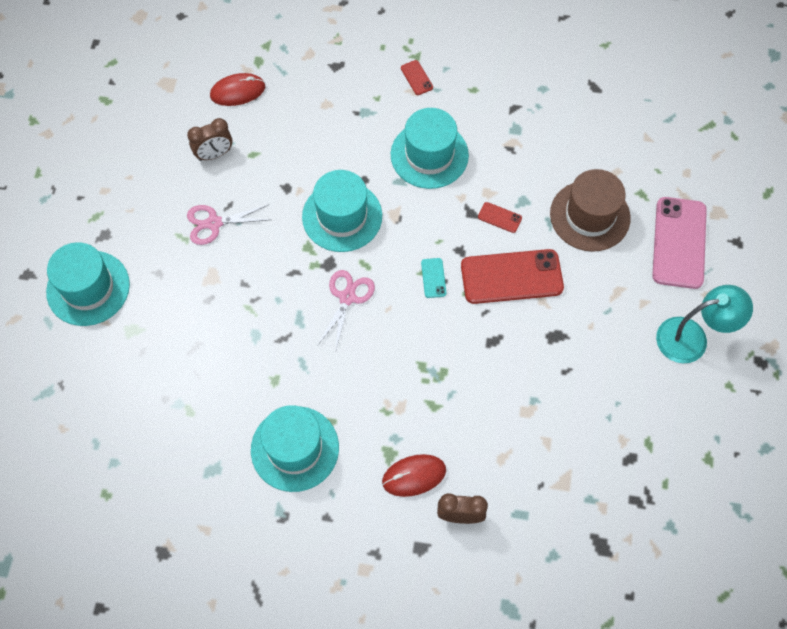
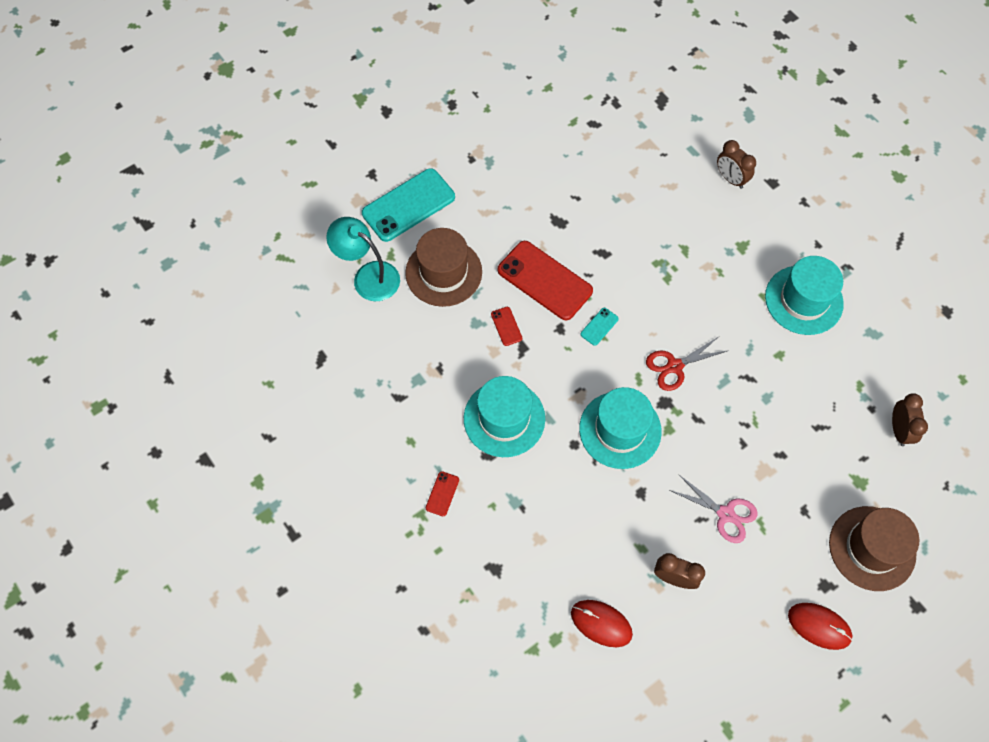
camera: 135 degrees left, 0 degrees up
turquoise hat [46,242,130,326] -> brown hat [829,506,919,591]
pink scissors [318,270,375,349] -> red scissors [646,337,729,391]
red mouse [382,454,446,497] -> red mouse moved to [788,603,852,650]
pink phone [652,197,707,289] -> turquoise phone [362,168,455,242]
turquoise lamp [656,285,753,363] -> turquoise lamp moved to [326,217,400,301]
none -> brown clock [892,393,928,446]

